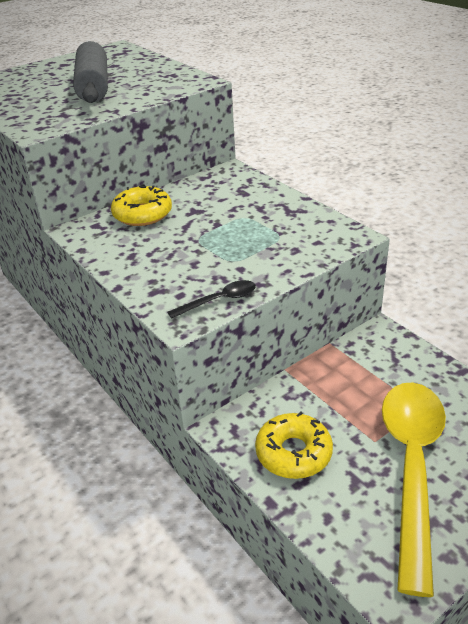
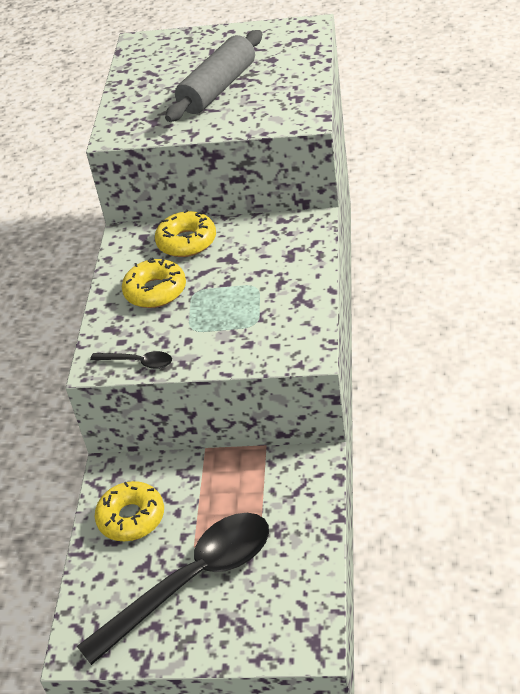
camera: 45 degrees right, 5 degrees up
yellow spoon [382,383,446,597] -> black spoon [77,513,269,665]
none -> yellow donut [122,257,186,308]

